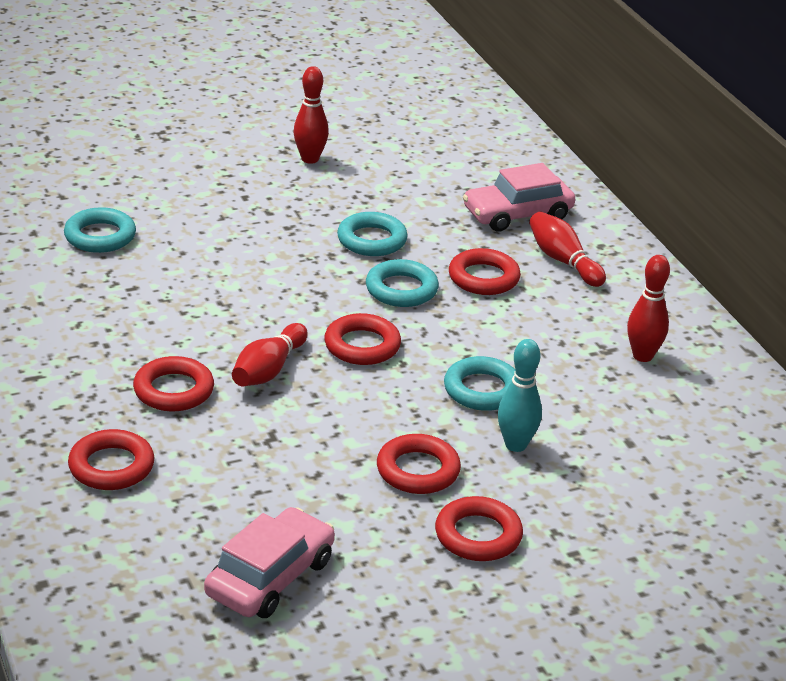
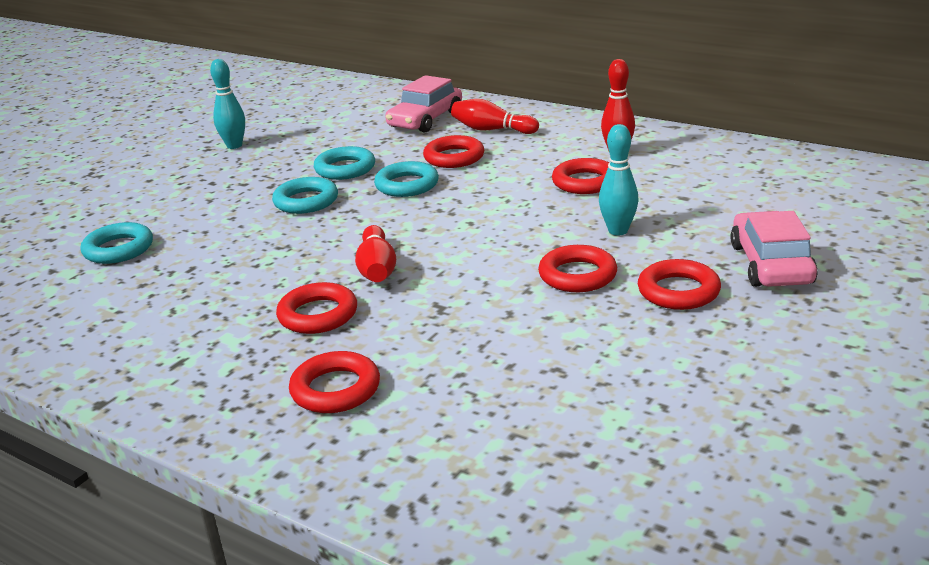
camera: 30 degrees left, 5 degrees down
pink car [204,507,335,618] -> pink car moved to [730,211,818,287]
red bowling pin [294,66,329,164] -> turquoise bowling pin [210,59,245,149]
red ring [324,313,401,365] -> red ring moved to [552,158,609,194]
turquoise ring [444,356,515,411] -> turquoise ring moved to [272,177,338,214]

